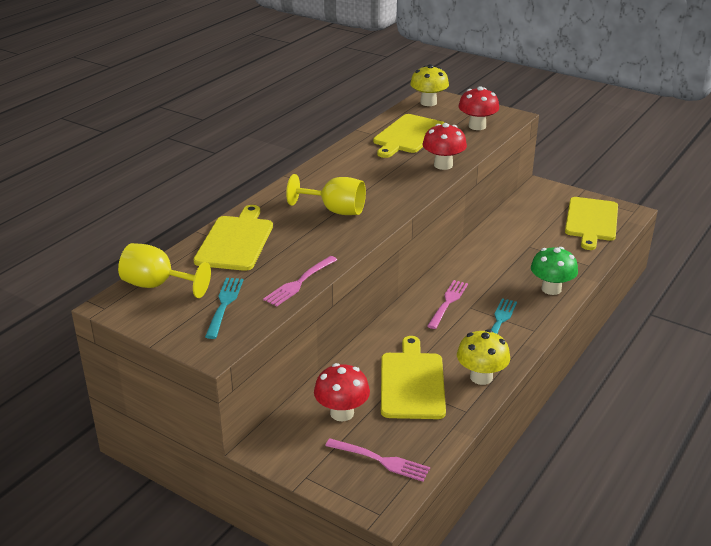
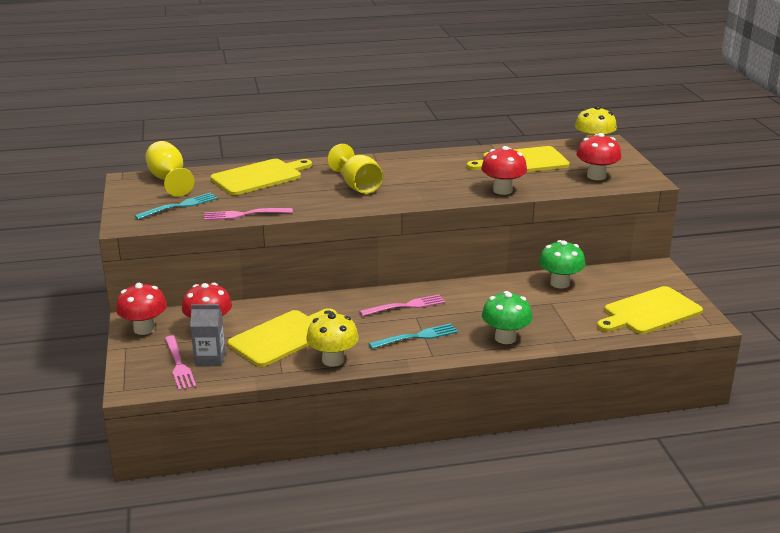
camera: 45 degrees right, 5 degrees down
none -> red mushroom [116,283,167,335]
none -> grey carton [190,304,226,366]
none -> green mushroom [539,240,585,289]

